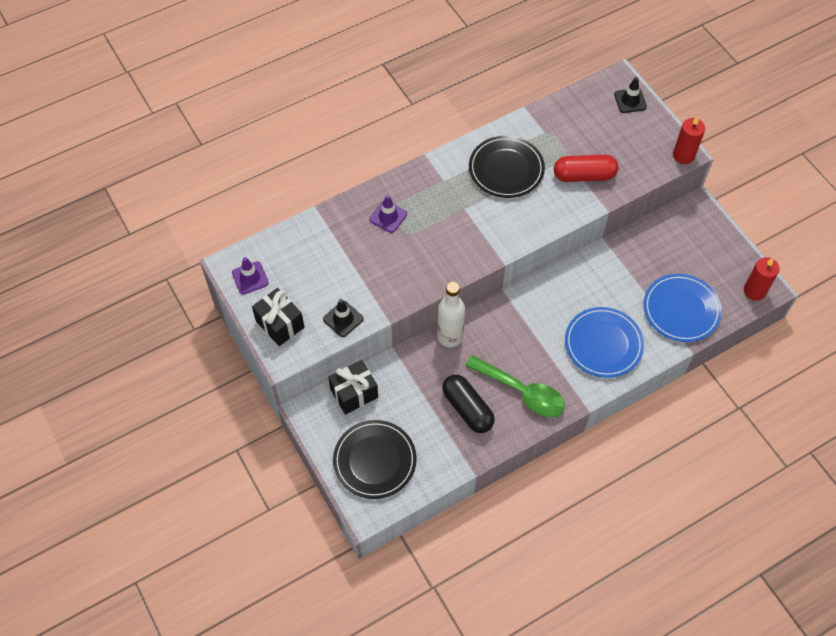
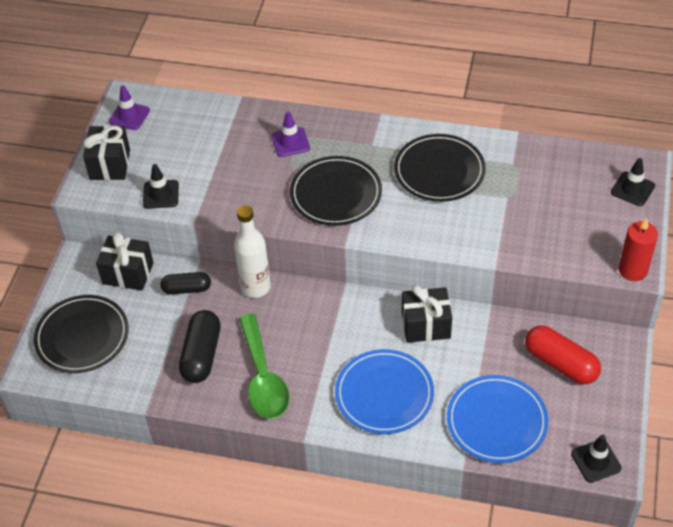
camera: 45 degrees right, 10 degrees down
red capsule [554,155,618,182] -> red capsule moved to [525,326,601,384]
red candle [744,257,780,300] -> black traffic cone [571,435,622,483]
none -> black capsule [160,272,211,294]
none -> black plate [290,156,382,226]
none -> black gift [402,285,452,343]

